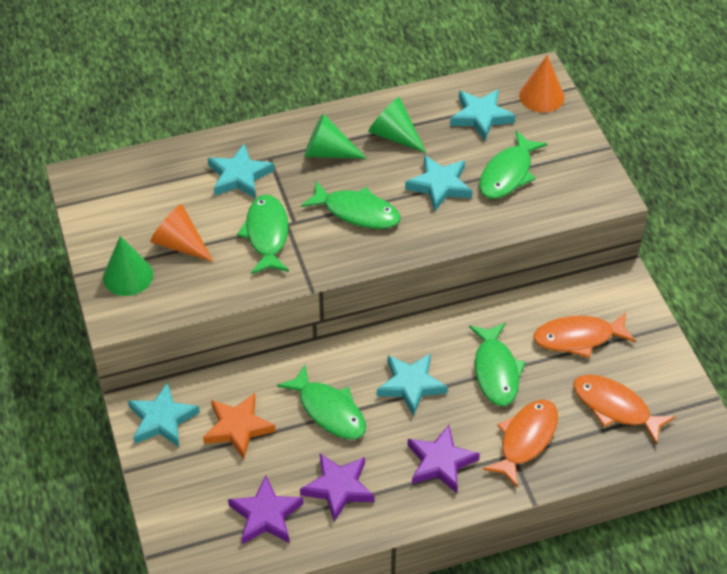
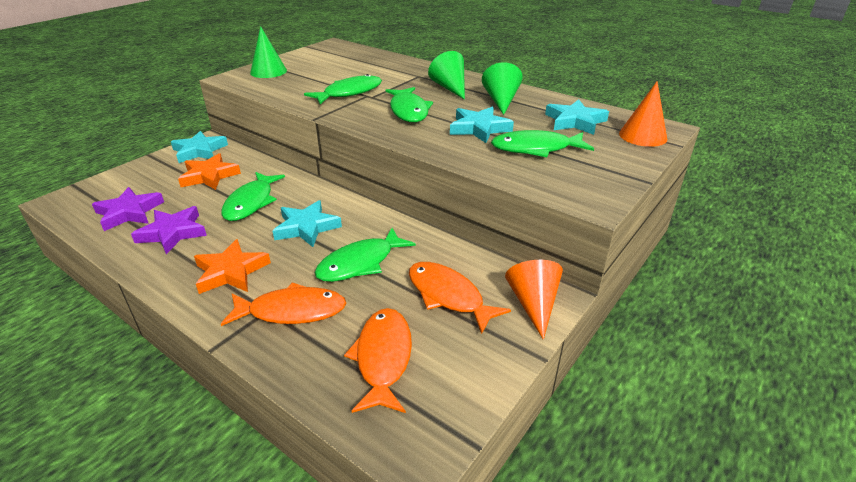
camera: 55 degrees right, 15 degrees down
orange cone [150,204,214,262] -> orange cone moved to [505,260,563,340]
turquoise star [208,143,274,199] -> none
purple star [408,425,480,493] -> orange star [194,239,271,294]

